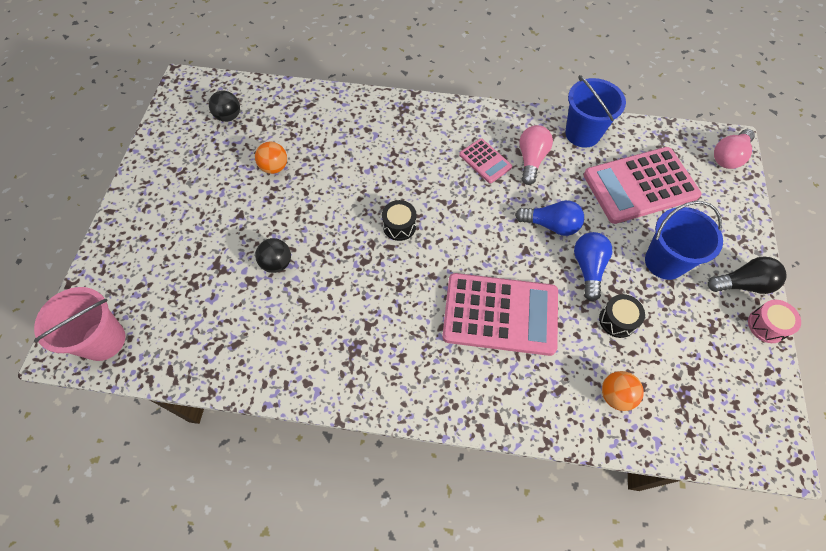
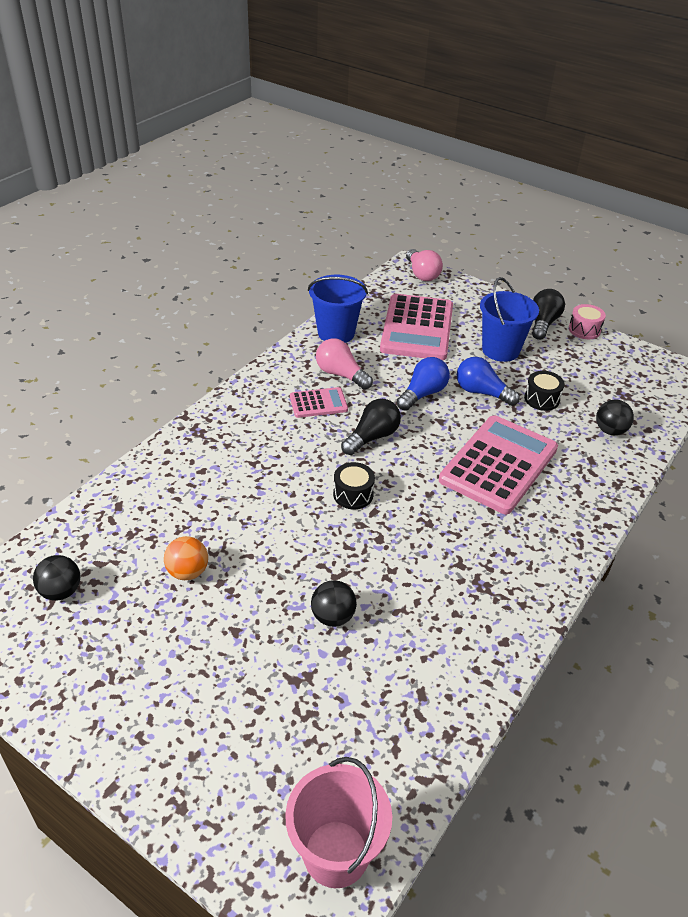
camera: 65 degrees left, 20 degrees down
orange ball [602,371,644,411] -> black ball [596,399,634,435]
none -> black light bulb [341,399,401,455]

